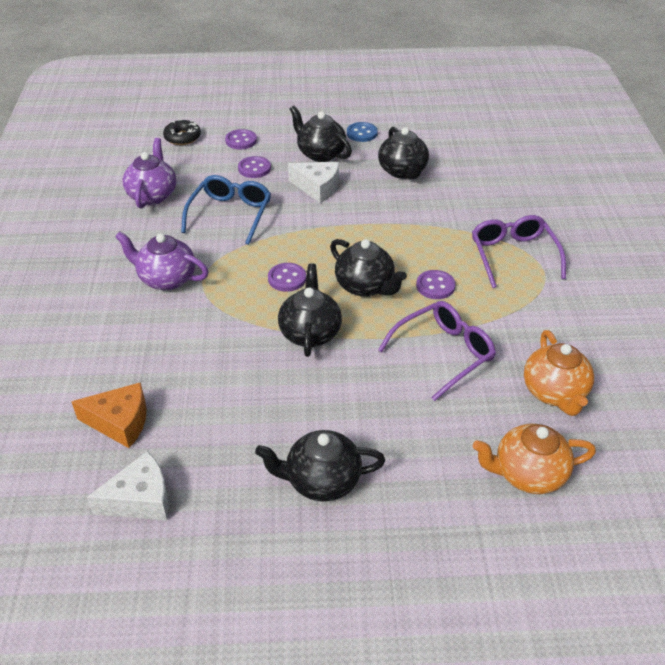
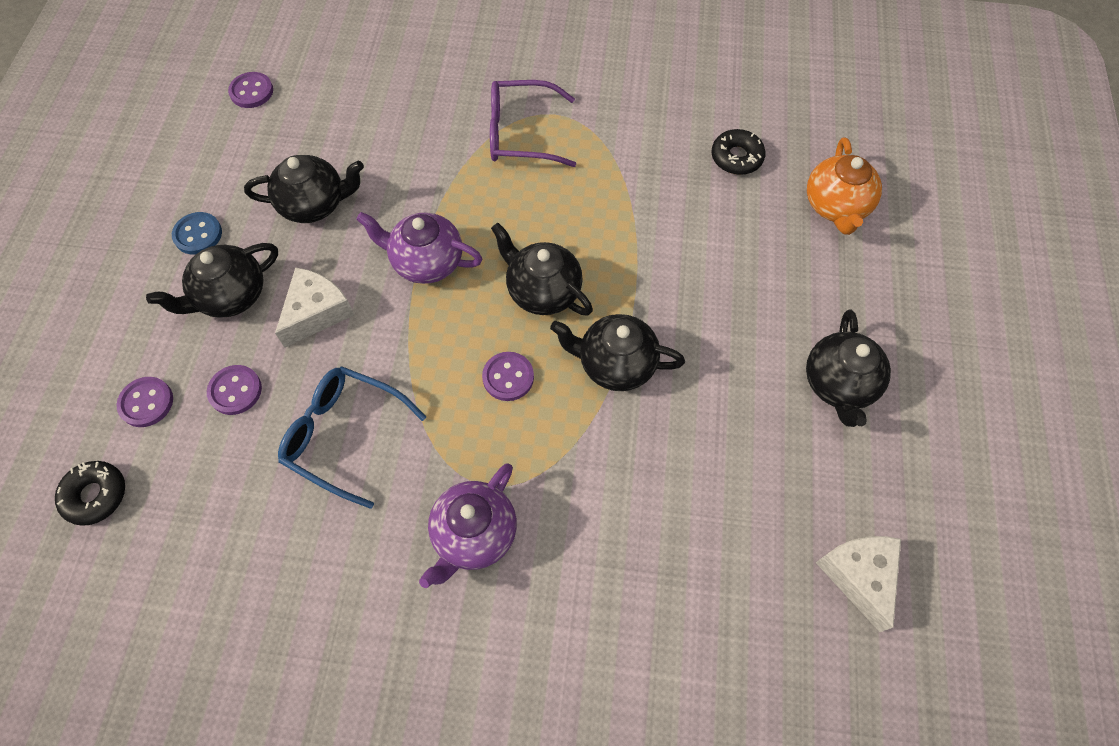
camera: 80 degrees left, 20 degrees up
orange cheese [71,382,147,448] -> none
purple teapot [123,138,176,209] -> purple teapot moved to [356,212,482,284]
black teapot [330,239,407,297] -> black teapot turned 105 degrees counterclockwise [491,223,593,316]
purple glasses [378,301,496,401] -> none
purple button [416,270,456,299] -> purple button moved to [228,72,273,108]
orange teapot [524,330,594,416] -> black donut [712,129,766,175]

